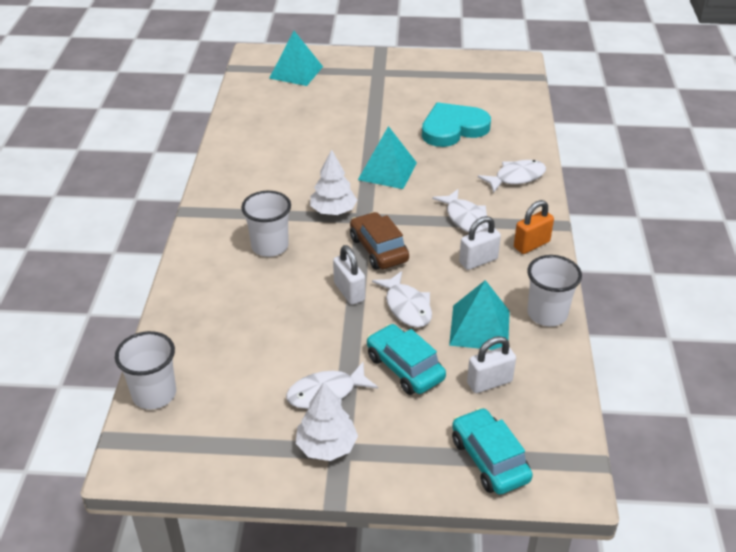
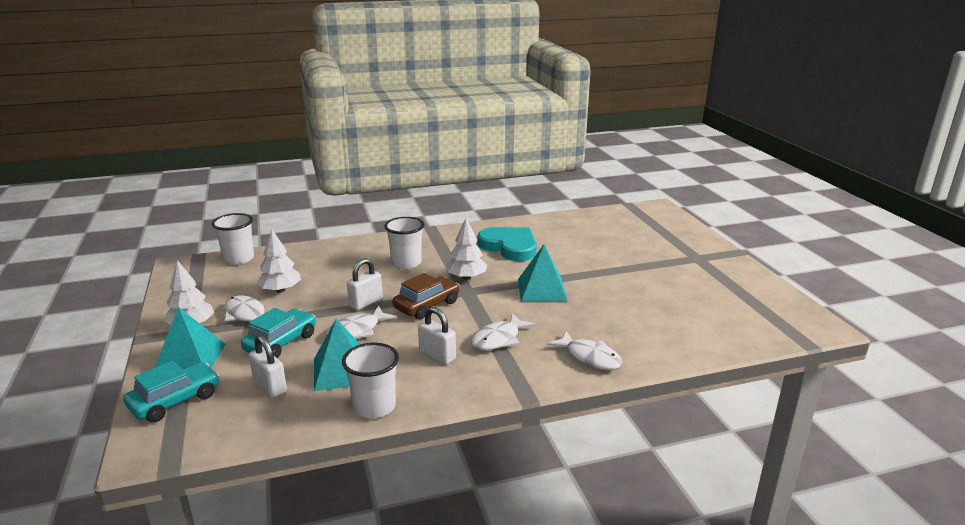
camera: 70 degrees right, 15 degrees down
turquoise pyramid [269,31,323,86] -> turquoise pyramid moved to [155,307,226,369]
turquoise heart [422,102,491,147] -> turquoise heart moved to [478,227,537,261]
orange padlock [514,200,554,254] -> none
none -> white tree [257,229,301,293]

